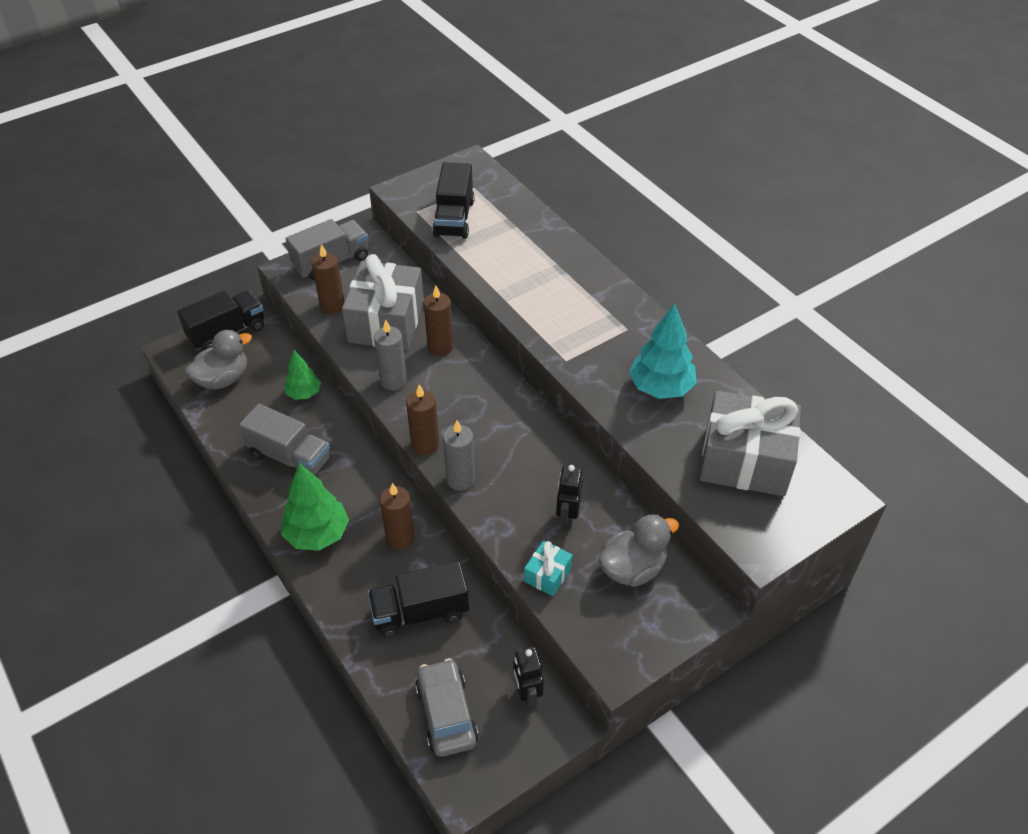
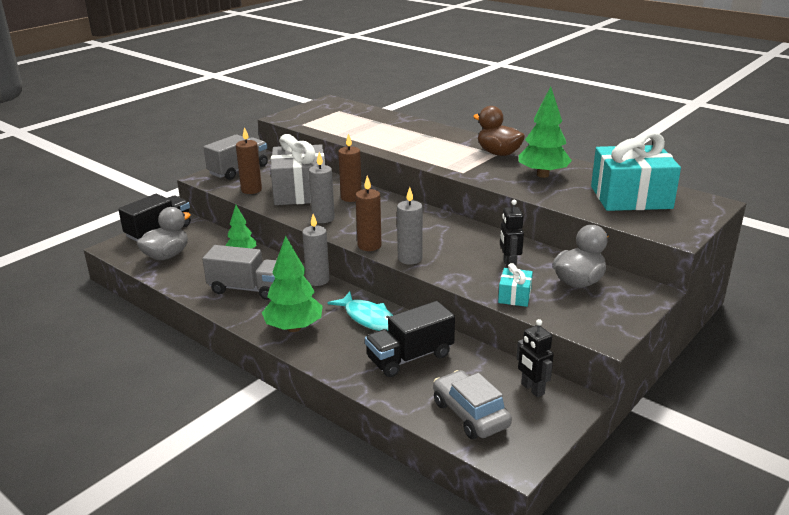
camera: 15 degrees left, 20 degrees down
brown candle [380,483,415,550] -> turquoise fish [328,292,393,331]
black truck [432,162,475,239] -> none
turquoise tree [629,303,697,399] -> green tree [519,86,572,178]
grey gift [699,391,801,496] -> turquoise gift [591,132,681,211]
none -> grey candle [302,214,330,286]
none -> brown duck [473,106,525,156]

